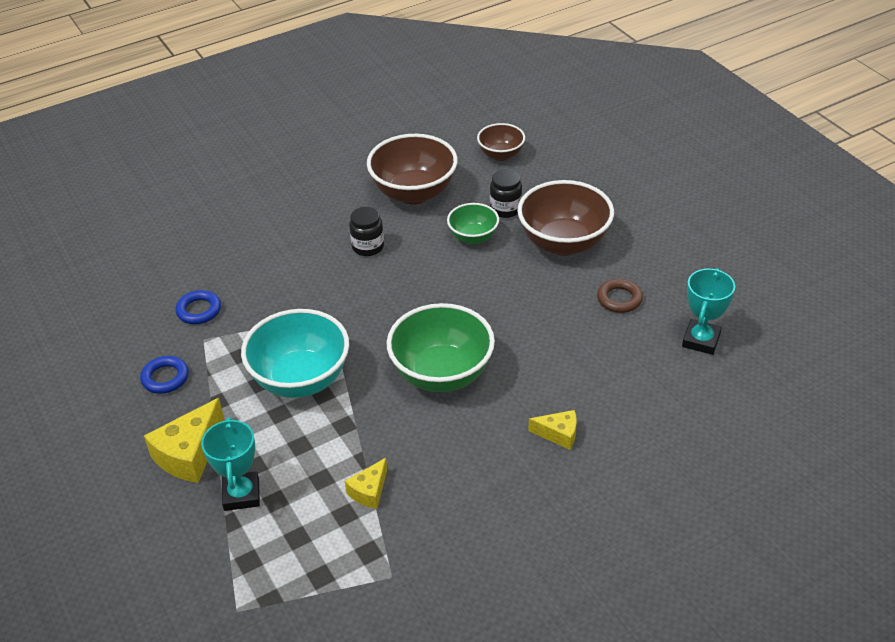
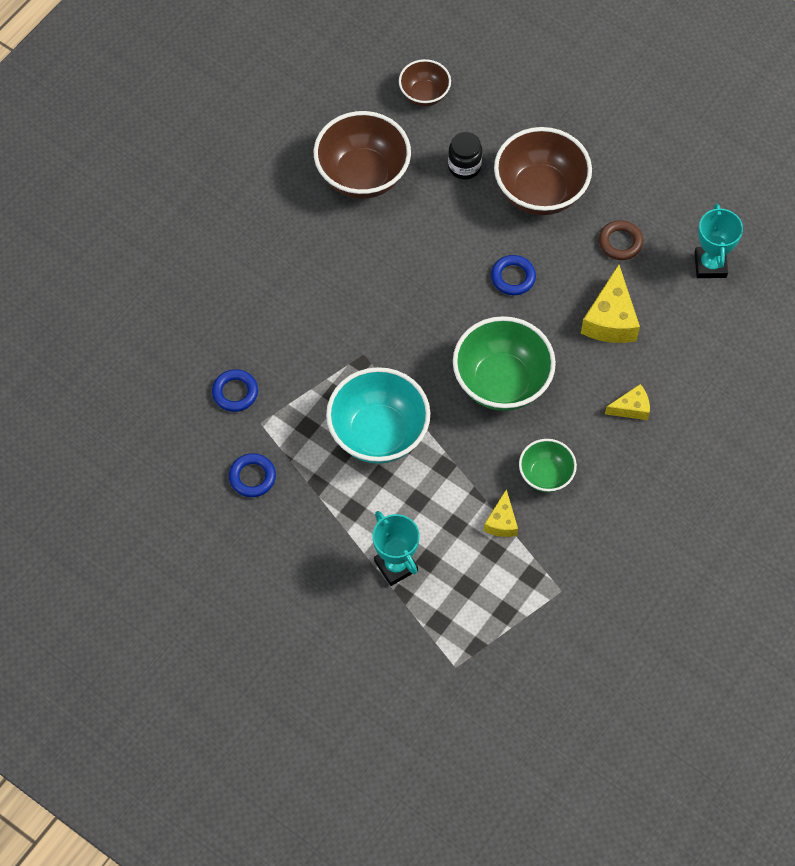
camera: 25 degrees left, 20 degrees up
yellow cheese [144,398,224,483] -> yellow cheese moved to [581,265,640,343]
black jar [349,207,384,256] -> none
green bowl [447,203,499,244] -> green bowl moved to [519,439,577,492]
none -> blue ring [491,255,536,295]

